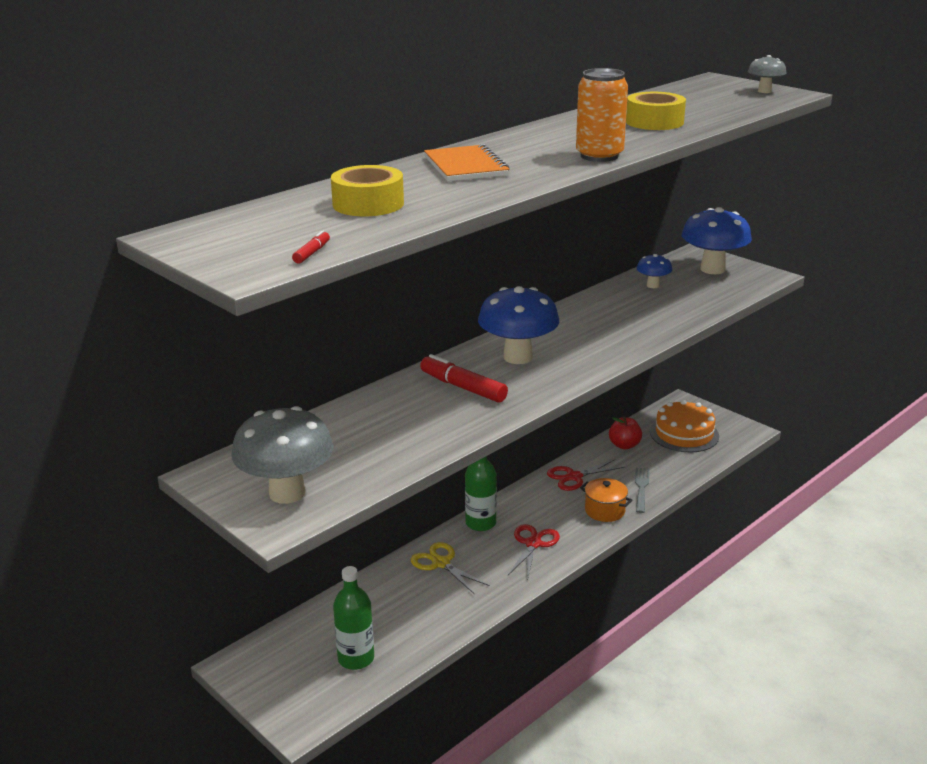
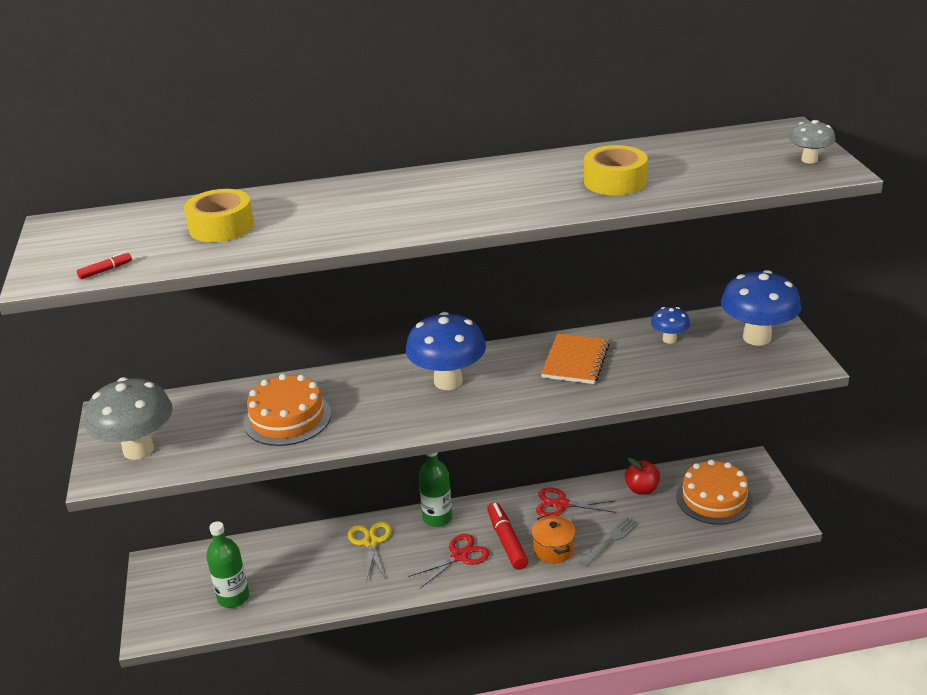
camera: 35 degrees right, 5 degrees up
red marker [420,354,508,403] -> red marker moved to [487,502,528,570]
orange notebook [424,144,509,181] -> orange notebook moved to [541,333,610,384]
orange can [576,68,628,162] -> none
none -> orange cake [244,374,331,446]

